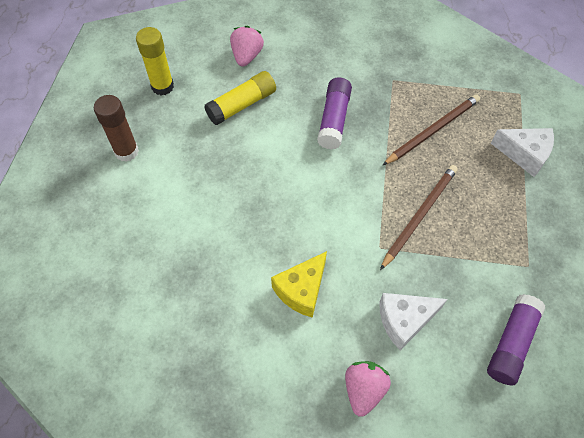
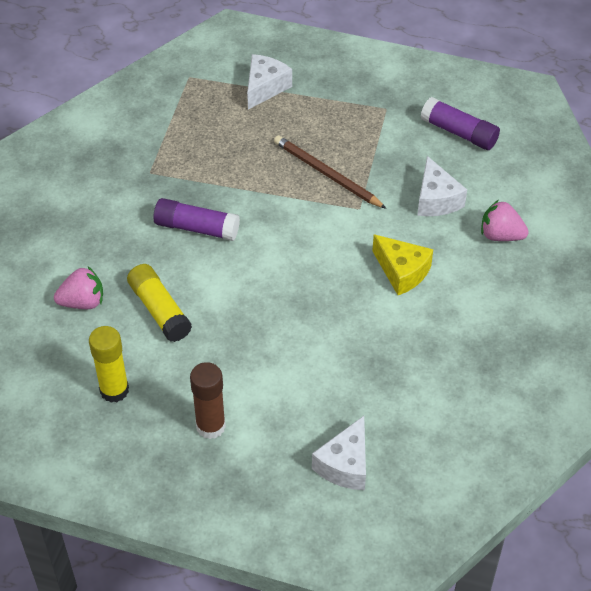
camera: 85 degrees left, 10 degrees down
pink strawberry [230,26,264,67] -> pink strawberry turned 150 degrees clockwise [54,267,103,309]
brown pencil [383,94,480,165] -> none
none -> white cheese [312,416,366,490]

